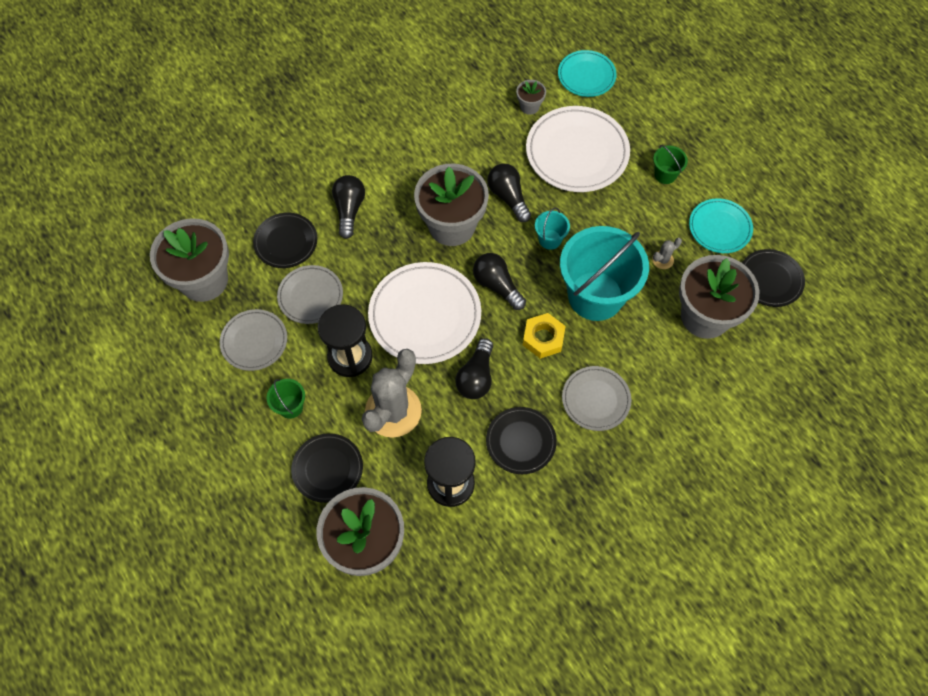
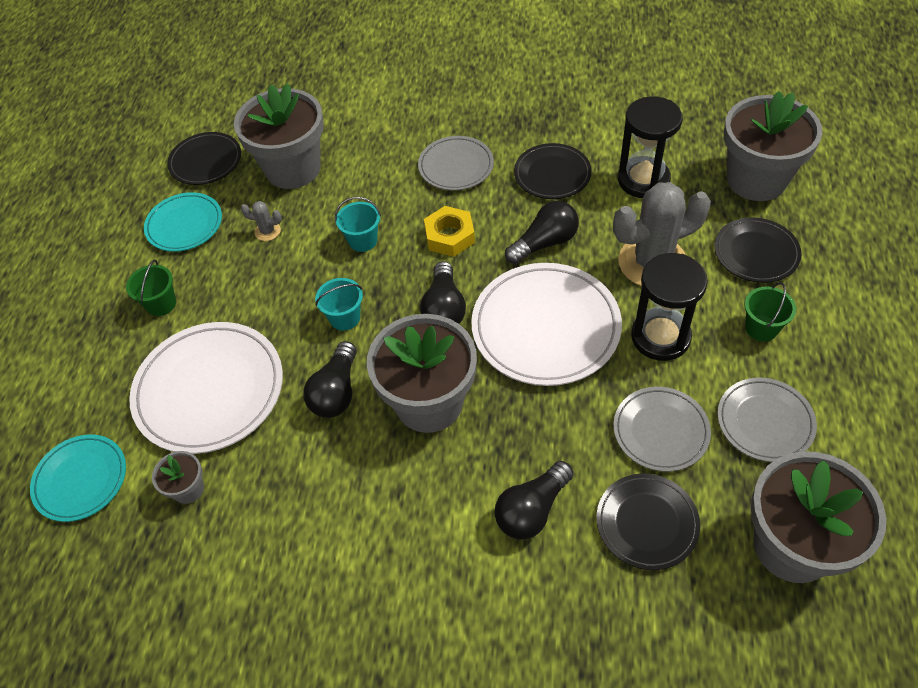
camera: 135 degrees left, 10 degrees down
turquoise bucket [560,226,649,321] -> turquoise bucket [335,197,381,252], size x0.42

